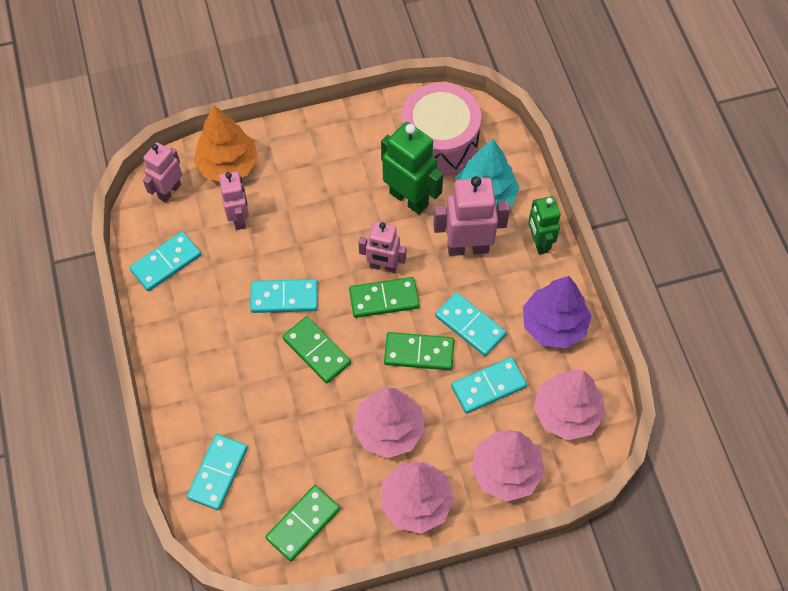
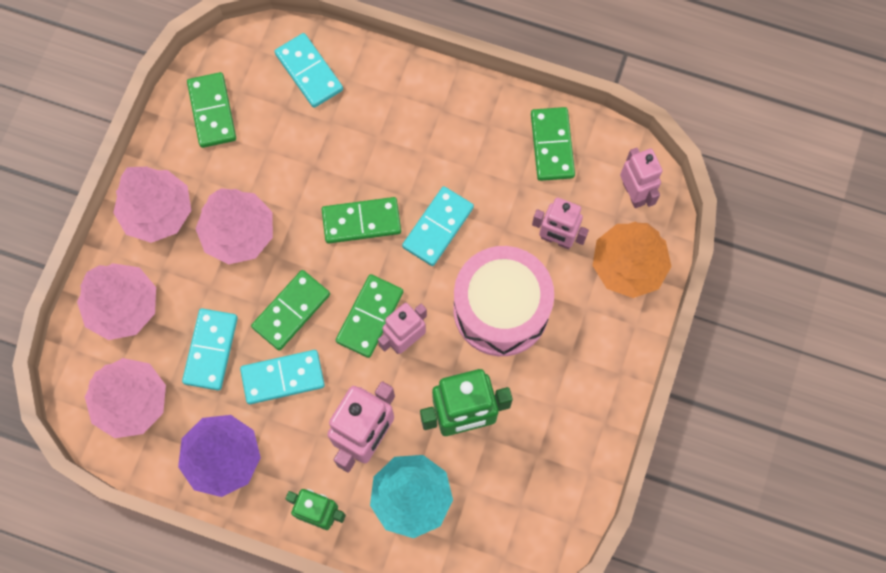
camera: 125 degrees right, 10 degrees up
turquoise domino [130,231,201,291] -> green domino [531,107,575,181]
pink drum [401,83,481,176] -> pink drum moved to [453,246,554,356]

